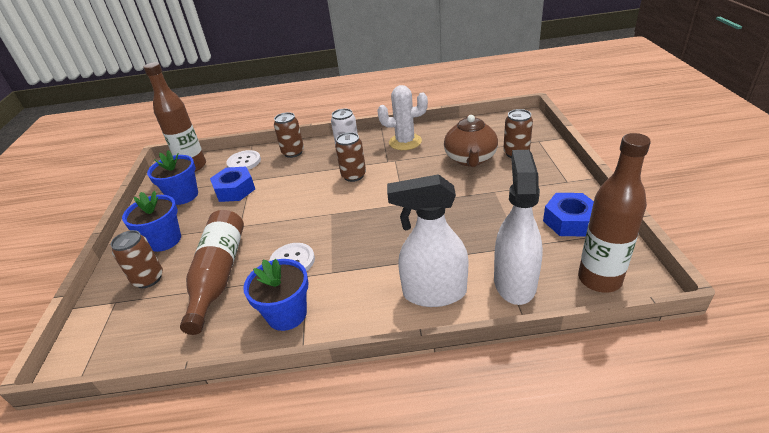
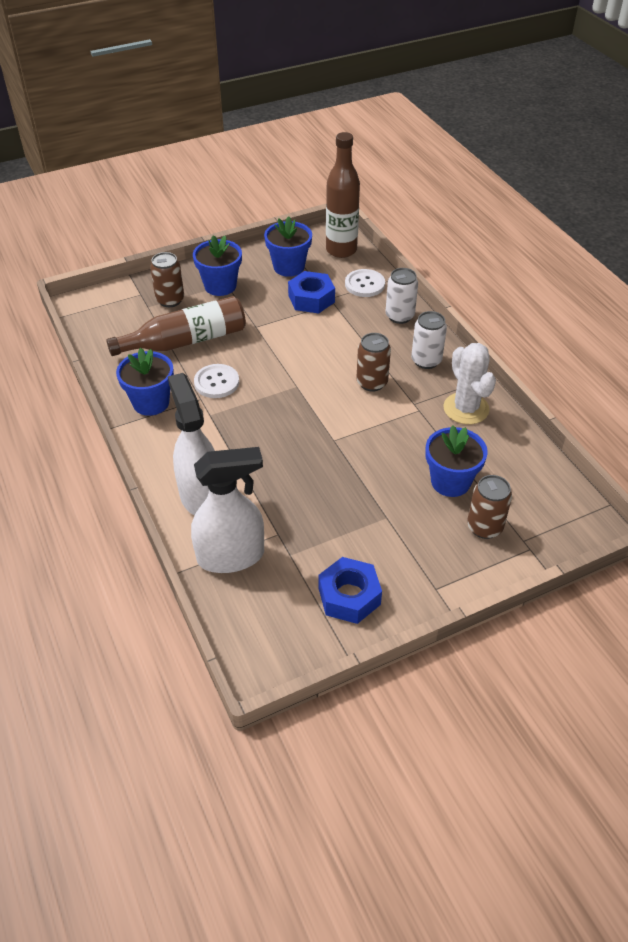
camera: 65 degrees right, 10 degrees up
brown can [274,112,304,158] -> white can [386,268,418,324]
brown teapot [444,115,498,167] -> blue flower pot [426,425,488,497]
brown bottle [578,133,651,293] -> none

